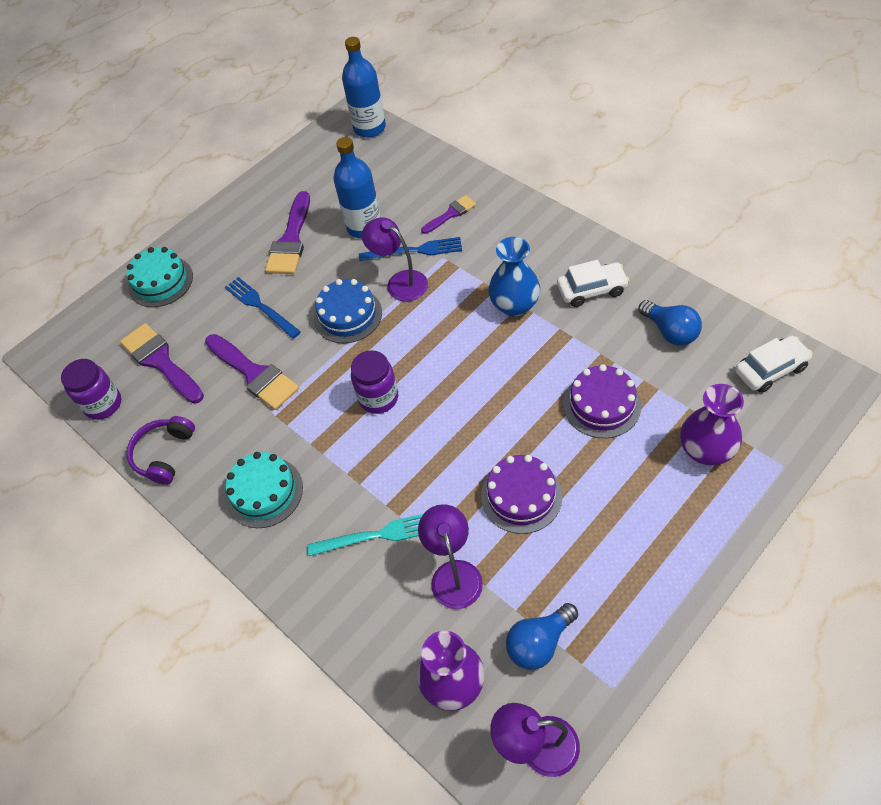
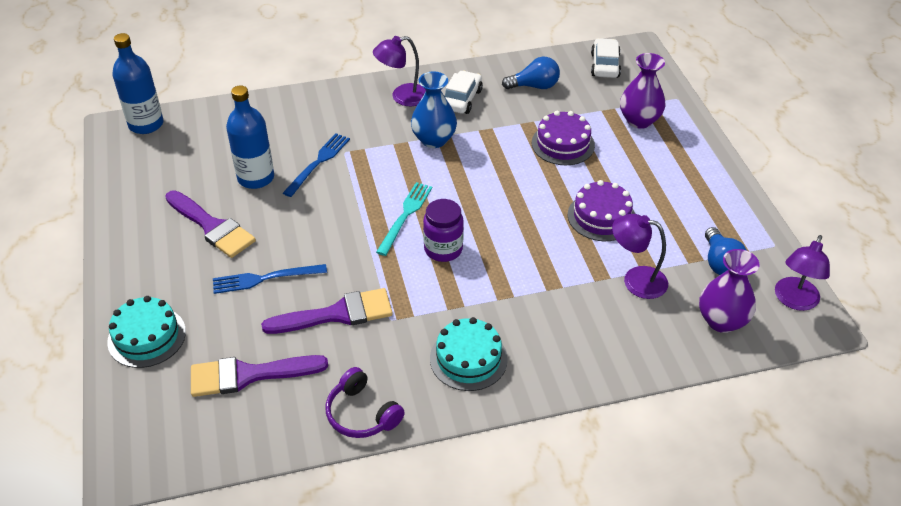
camera: 65 degrees left, 10 degrees down
purple jar [61,359,121,420] -> none
turquoise fork [307,514,423,556] -> turquoise fork moved to [376,182,432,256]
blue cake [314,279,382,343] -> none
purple lamp [362,217,428,301] -> purple lamp moved to [373,36,426,106]
purple brush [421,195,476,234] -> none

